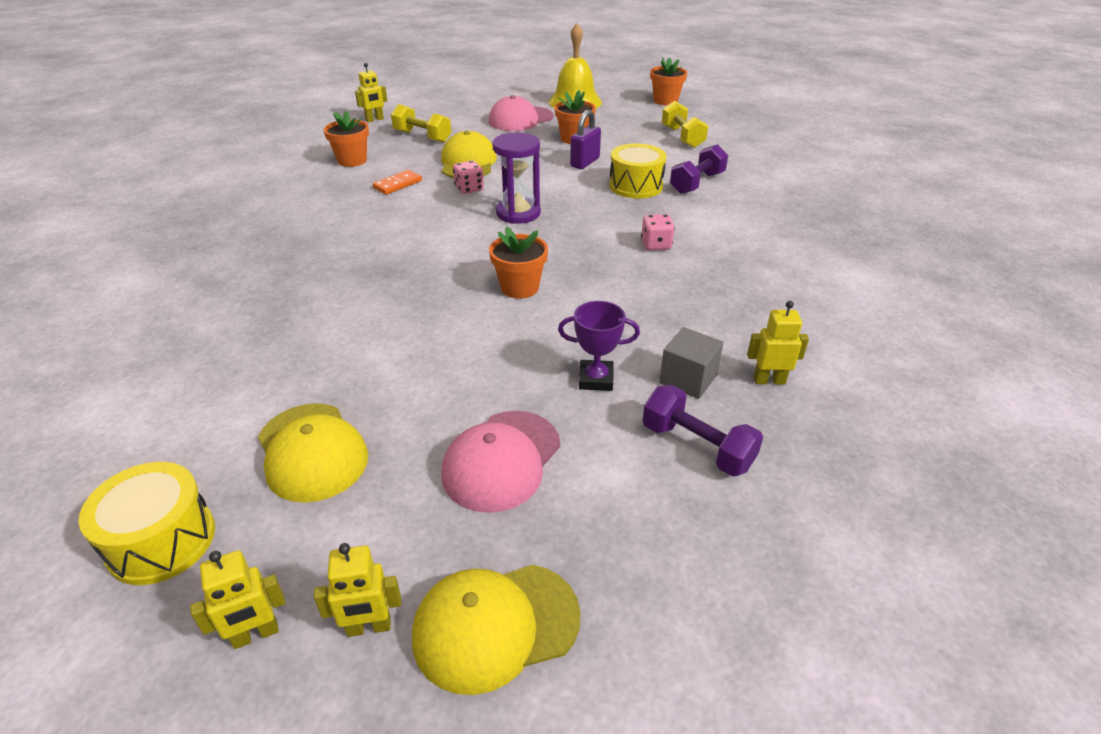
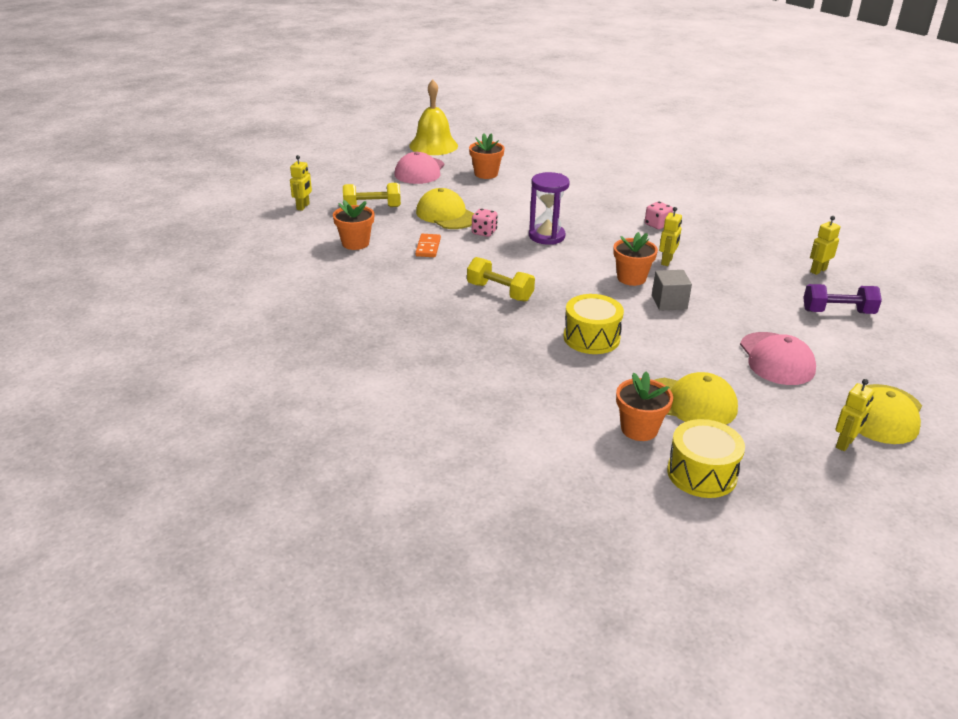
camera: 40 degrees left, 5 degrees down
yellow robot [190,550,285,649] -> yellow robot moved to [659,207,682,266]
purple trophy [558,301,640,391] -> none
purple padlock [570,110,601,169] -> none
yellow drum [609,144,666,199] -> yellow drum moved to [564,294,624,354]
orange flower pot [650,57,687,105] -> orange flower pot moved to [616,371,673,441]
grey cube [659,327,724,399] -> grey cube moved to [652,270,692,311]
yellow dumbbell [662,101,708,148] -> yellow dumbbell moved to [467,257,535,302]
purple dumbbell [670,144,728,194] -> none

